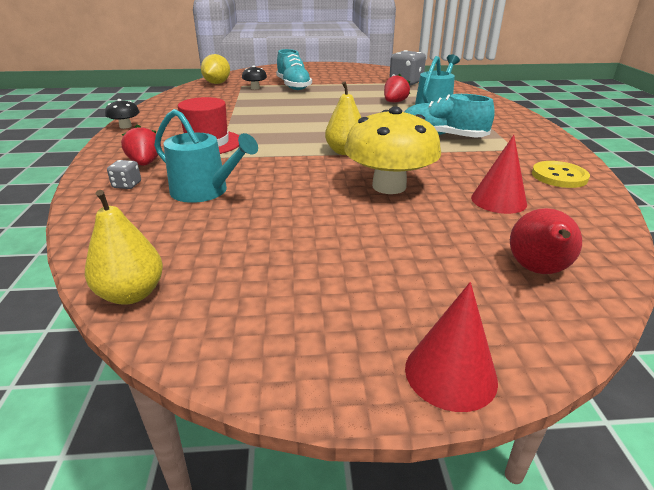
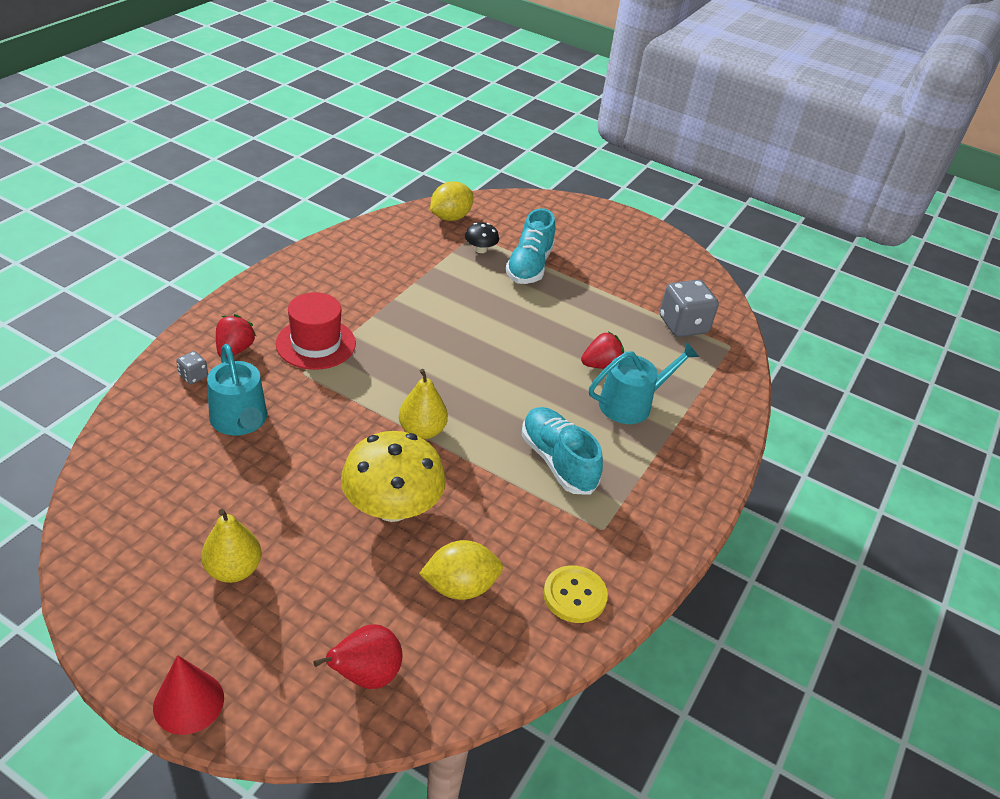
camera: 30 degrees right, 10 degrees up
yellow pear [85,190,163,305] -> yellow pear moved to [201,509,261,583]
black mushroom [105,99,140,129] -> none
red cone [471,135,527,214] -> yellow lemon [419,540,503,600]

